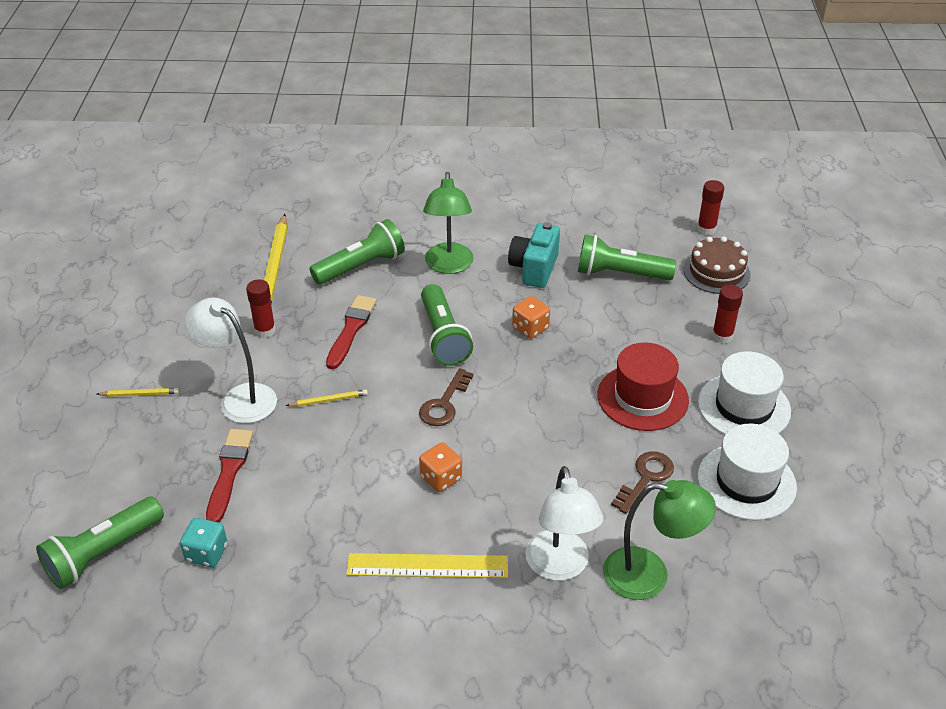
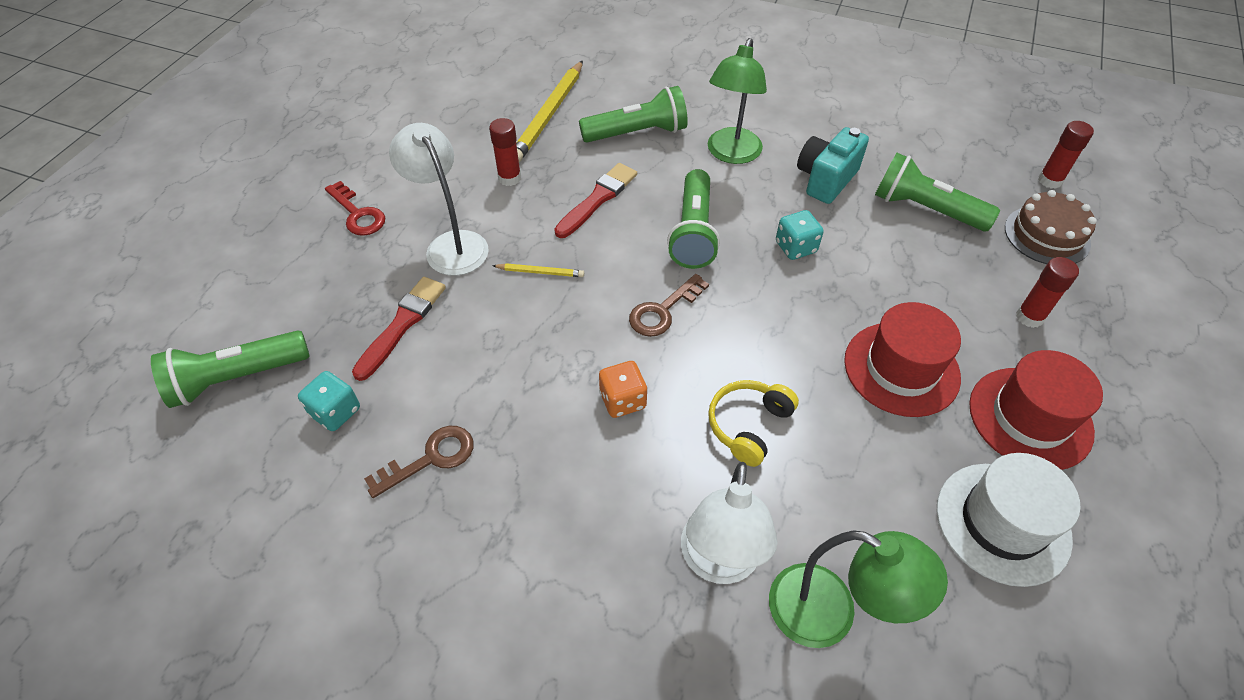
camera: 20 degrees right, 10 degrees up
yellow pencil [97,388,179,397] -> red key [325,181,385,236]
yellow ruler [346,553,508,578] -> none
orange dice [512,296,550,339] -> turquoise dice [776,210,824,260]
brown key [611,451,674,514] -> brown key moved to [364,426,473,498]
white hat [698,351,791,435] -> red hat [969,350,1103,470]
none -> yellow headphones [708,380,799,467]

